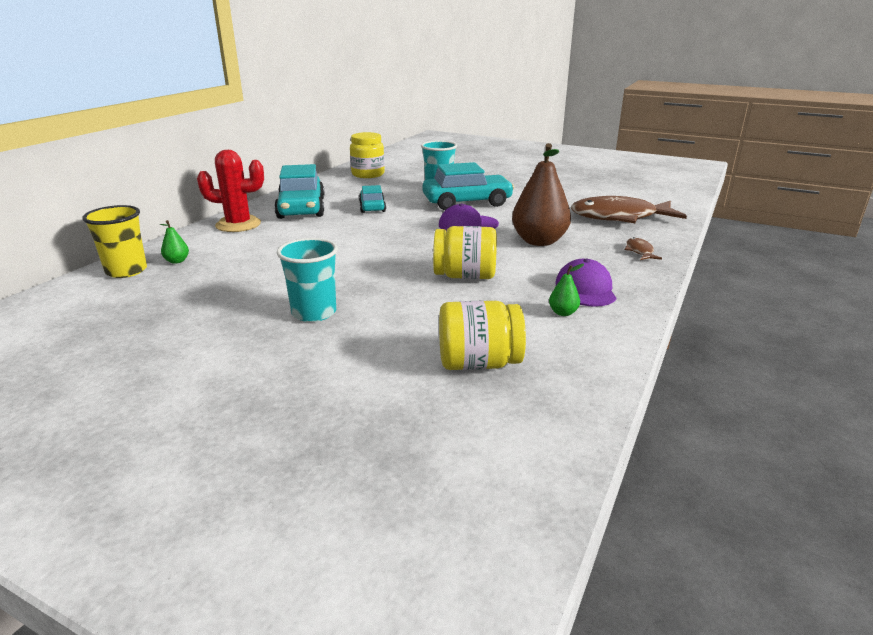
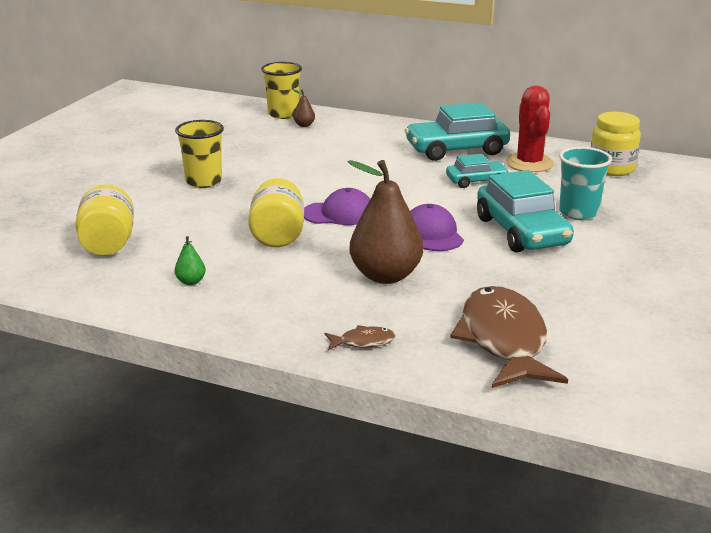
camera: 85 degrees right, 0 degrees up
green pear [160,220,189,264] -> brown pear [292,89,315,127]
red cactus [197,150,264,232] -> red cactus moved to [506,85,554,172]
turquoise cup [277,238,338,322] -> yellow cup [175,120,224,188]
purple cap [555,259,616,307] -> purple cap moved to [304,188,370,225]

